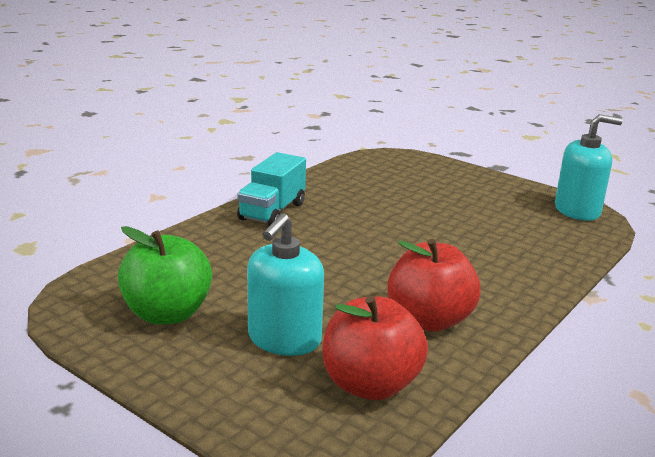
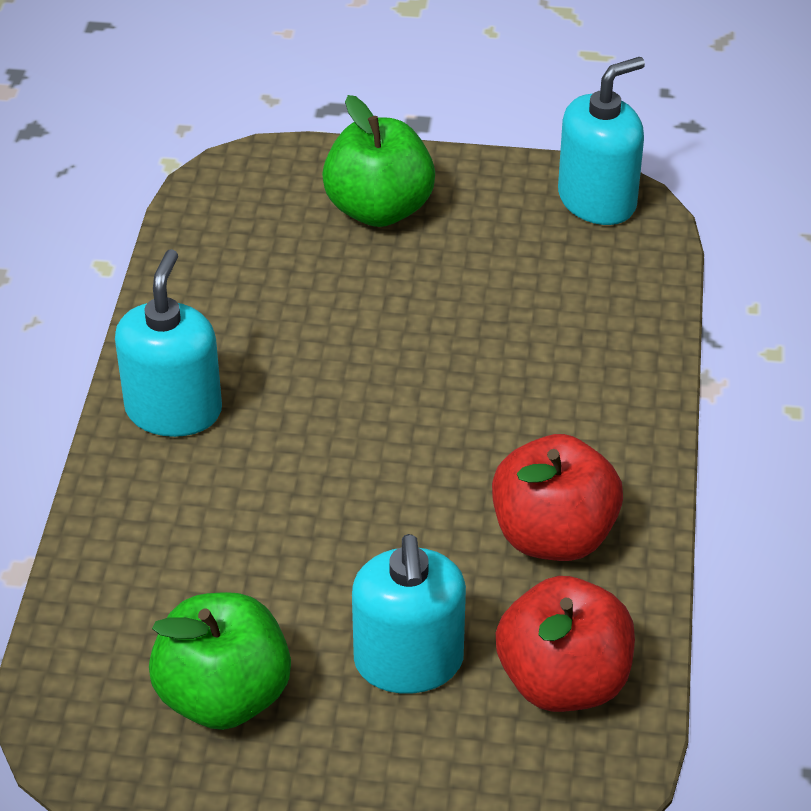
camera: 30 degrees left, 20 degrees up
turquoise truck [237,152,306,226] -> turquoise soap dispenser [115,249,222,437]
none -> green apple [322,95,435,227]

